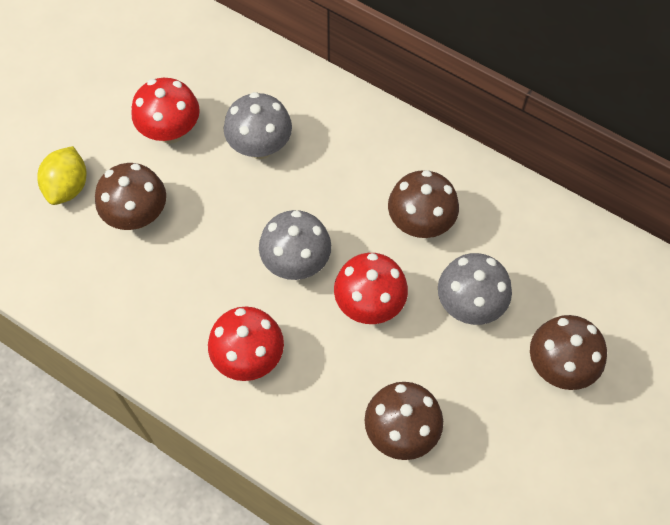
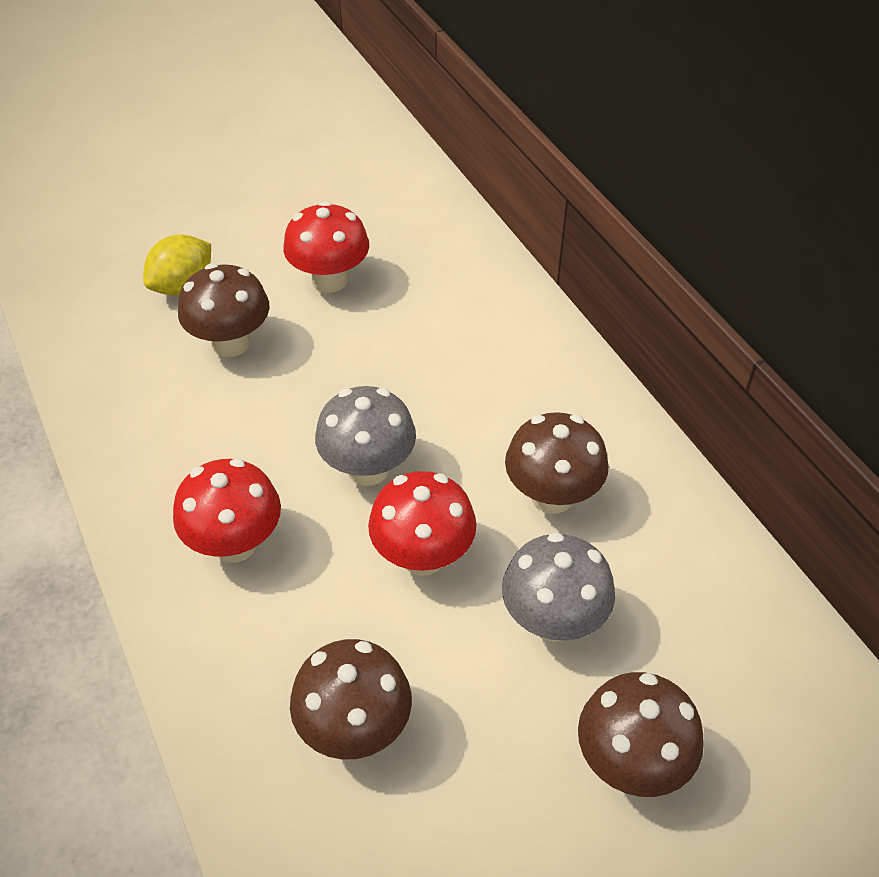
camera: 30 degrees right, 15 degrees down
grey mushroom [224,92,292,159] -> none

